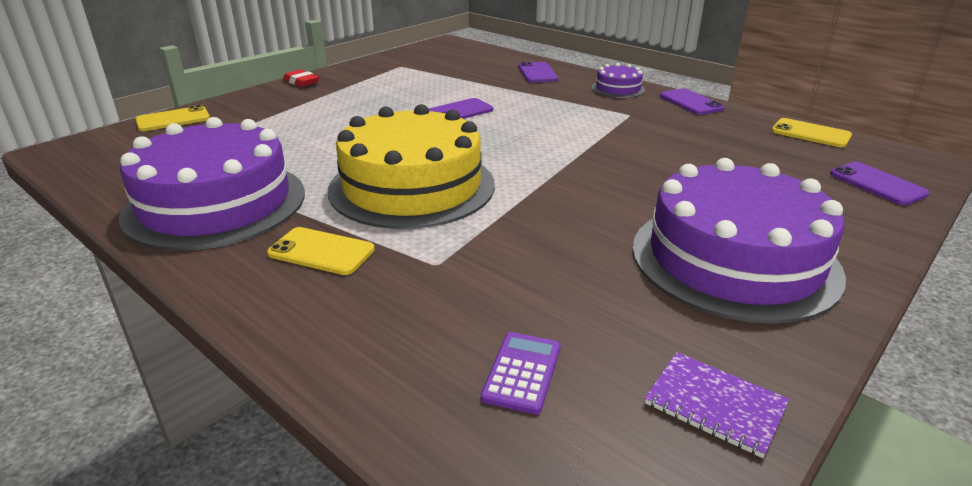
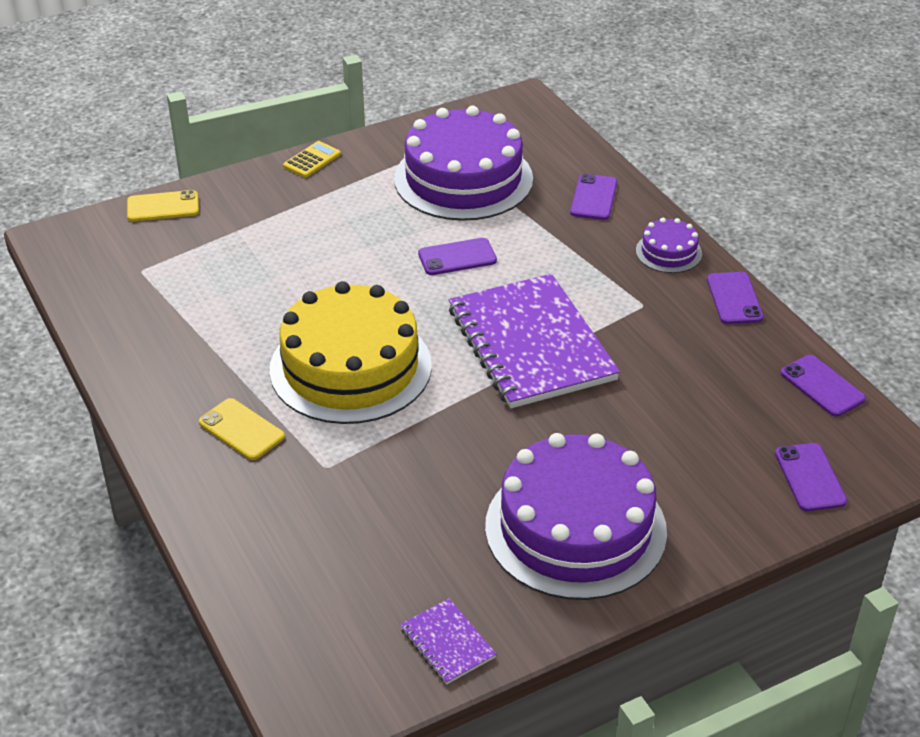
camera: 20 degrees right, 10 degrees up
purple cake [119,117,305,250] -> purple cake moved to [394,106,533,221]
red eraser [283,70,319,87] -> yellow calculator [283,141,341,178]
purple calculator [481,332,561,414] -> none
yellow phone [771,118,852,147] -> purple phone [781,355,866,417]
none -> purple notebook [449,274,620,408]

